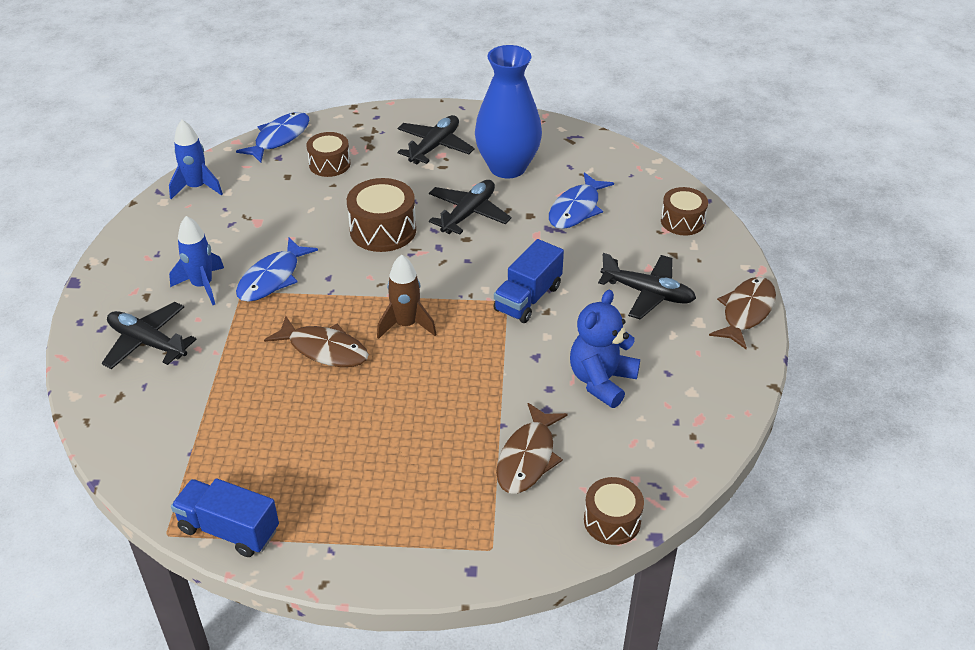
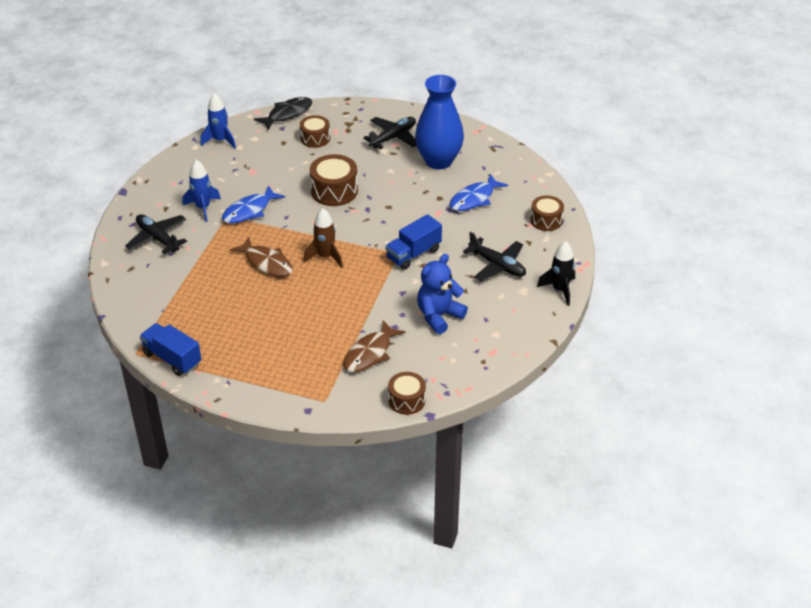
camera: 15 degrees right, 0 degrees up
blue fish [236,112,309,163] -> black fish [254,97,312,130]
black plane [429,180,511,235] -> none
brown fish [709,277,776,349] -> black rocket [537,241,575,306]

